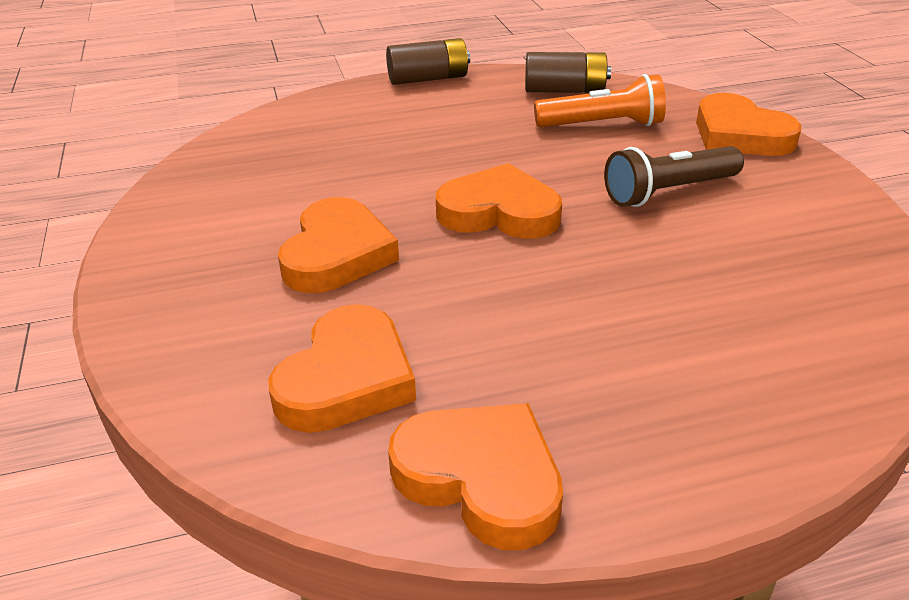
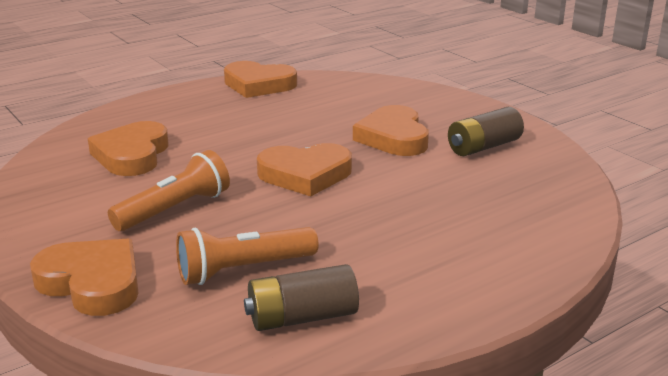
camera: 160 degrees right, 10 degrees down
orange heart [269,304,416,433] -> orange heart moved to [88,121,169,176]
brown battery [386,38,470,85] -> brown battery moved to [448,107,524,156]
brown flashlight [604,146,744,207] -> orange flashlight [108,150,230,231]

